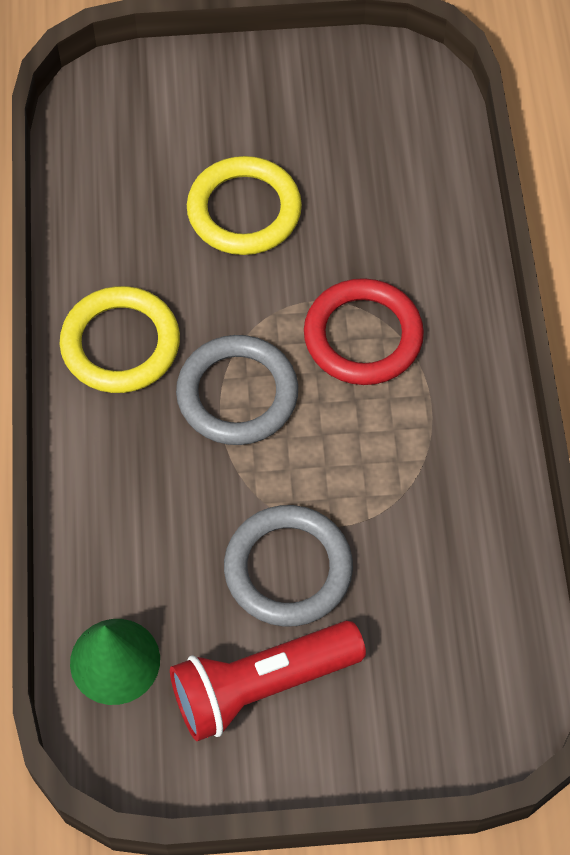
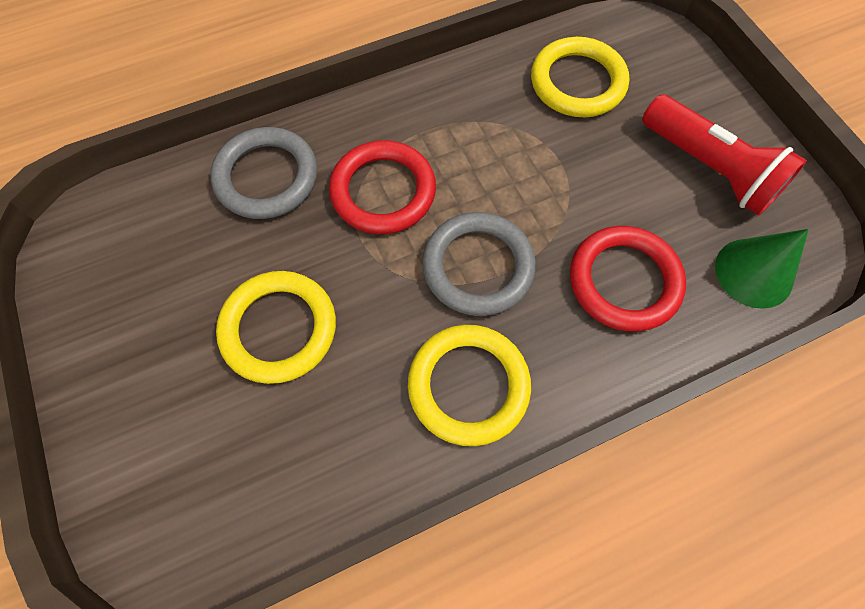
camera: 110 degrees left, 5 degrees up
grey ring [224,505,353,627] -> grey ring moved to [211,127,317,219]
none -> yellow ring [531,37,629,117]
none -> red ring [570,226,686,332]

